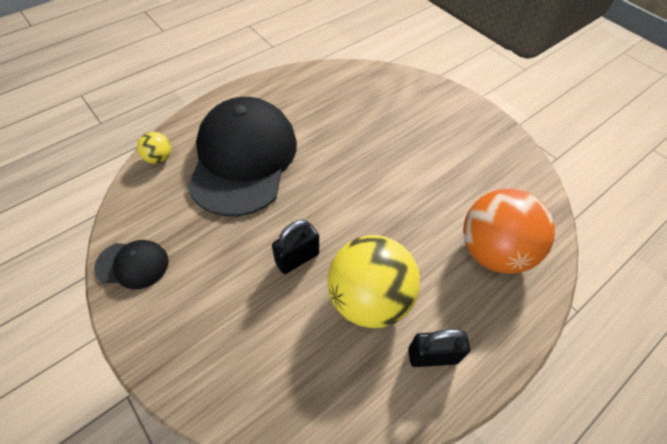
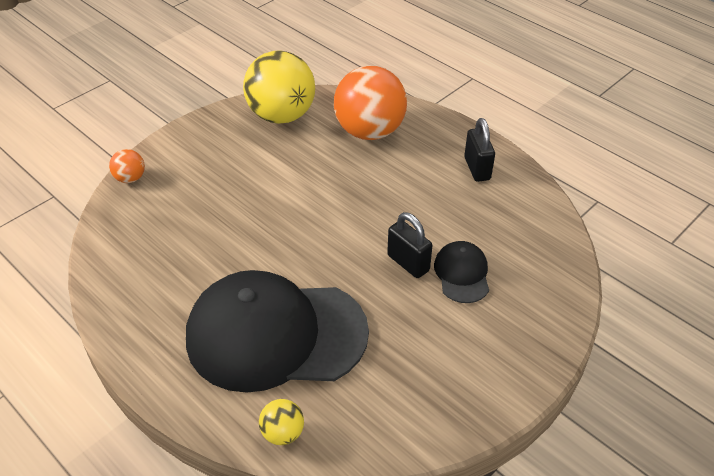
camera: 95 degrees left, 10 degrees down
black cap [94,240,169,289] -> black cap moved to [434,241,489,303]
yellow ball [327,235,420,328] -> yellow ball moved to [243,51,315,124]
none -> orange ball [109,149,145,183]

